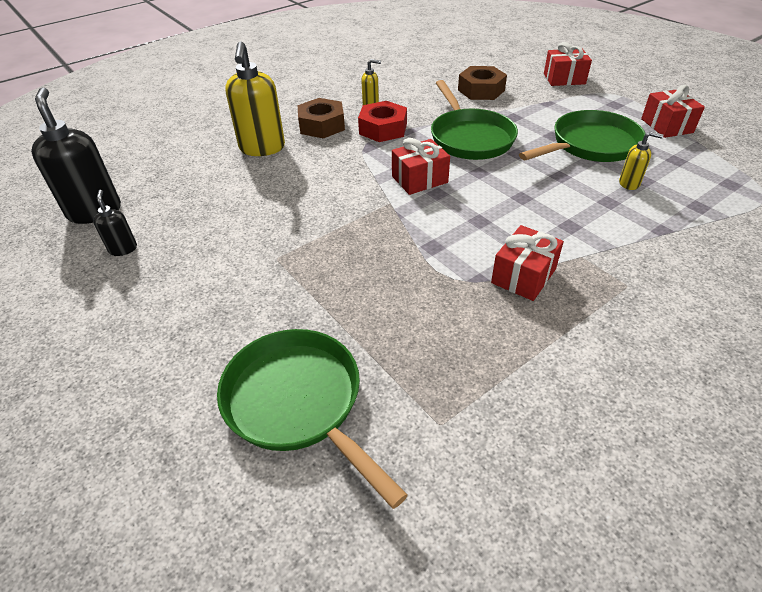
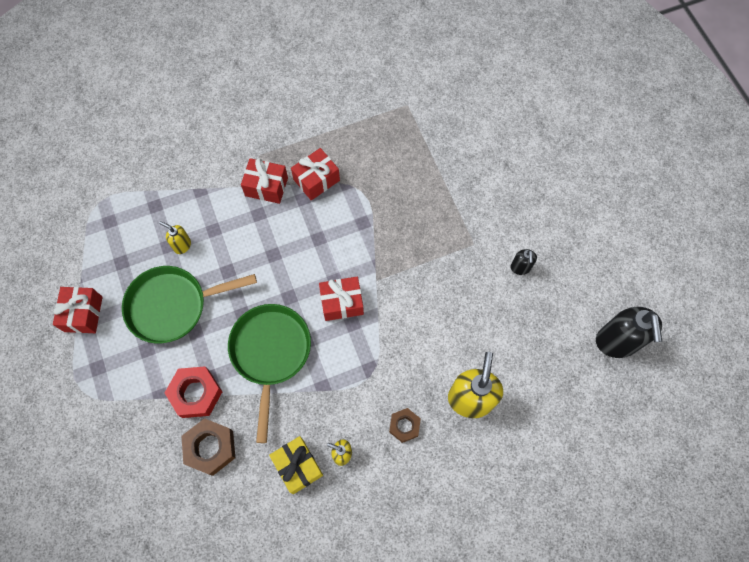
camera: 165 degrees left, 25 degrees up
black soap dispenser [93,190,137,256] -> black soap dispenser moved to [510,249,537,275]
green pan [217,329,408,509] -> none
brown nut [298,98,345,138] -> brown nut [389,408,421,443], size x0.62
red nut [358,101,407,142] -> red nut moved to [165,366,222,418]
red gift [544,42,592,86] -> red gift moved to [241,158,288,204]
none -> yellow gift [269,436,323,494]

